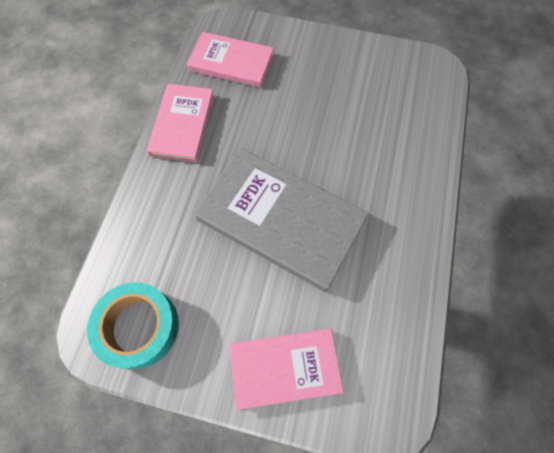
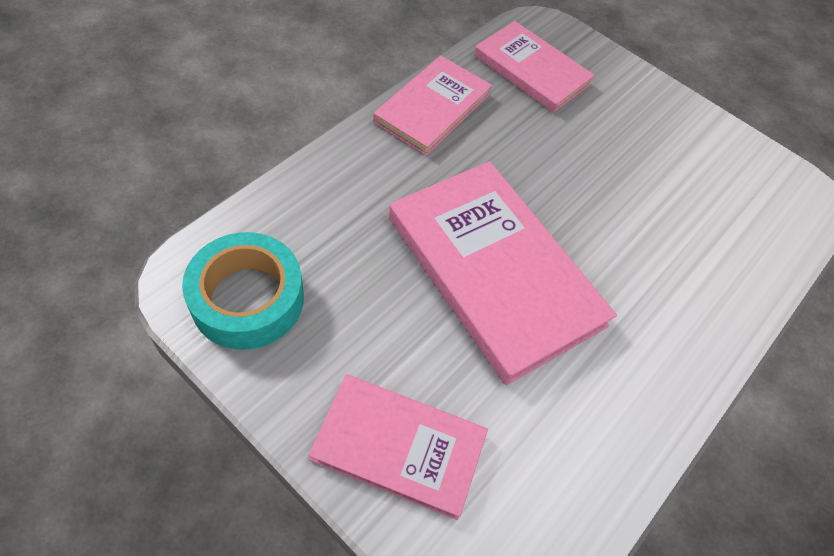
camera: 20 degrees right, 10 degrees down
grey book [194,148,369,292] -> pink book [389,161,617,385]

